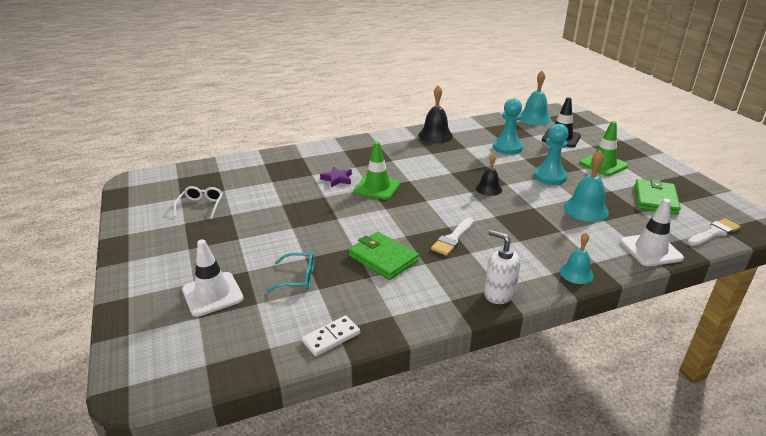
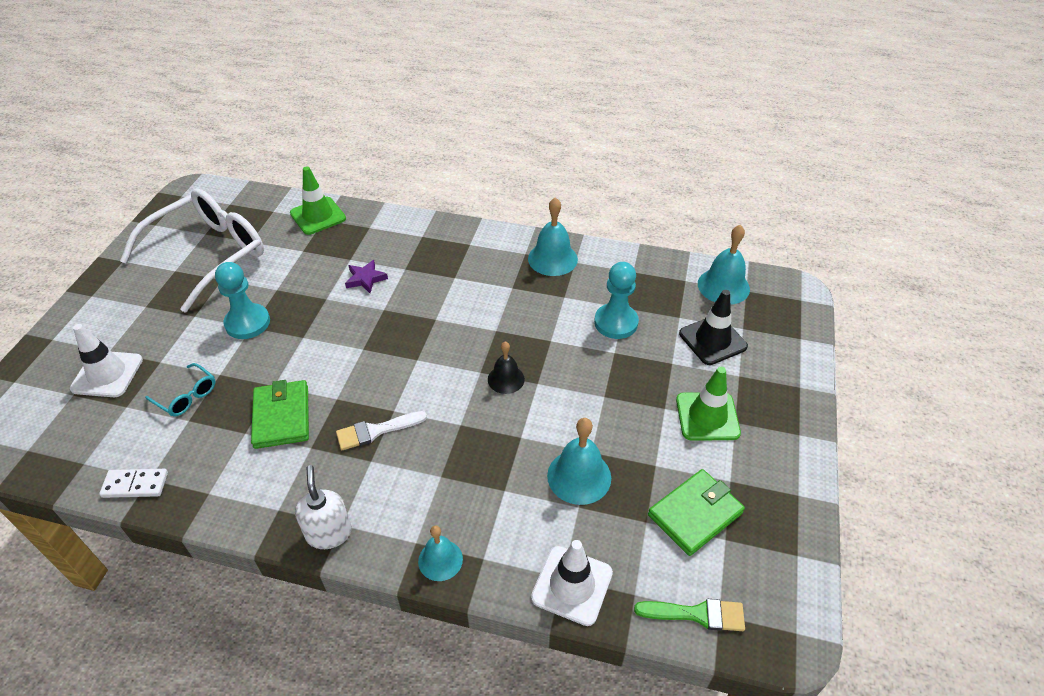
camera: 35 degrees right, 15 degrees up
white glasses [174,186,223,219] -> white glasses [120,189,264,312], size x2.45
green traffic cone [354,142,401,200] -> green traffic cone moved to [290,166,346,235]
black bell [418,85,453,143] -> turquoise bell [528,197,578,276]
turquoise pawn [534,124,568,185] -> turquoise pawn moved to [215,262,270,339]
white brush [687,218,741,246] -> green brush [634,599,745,631]

